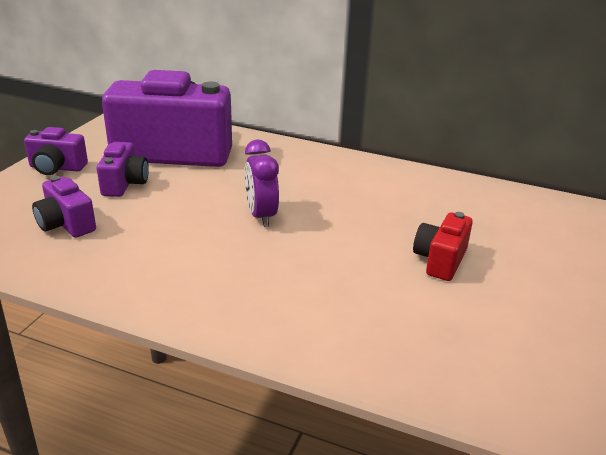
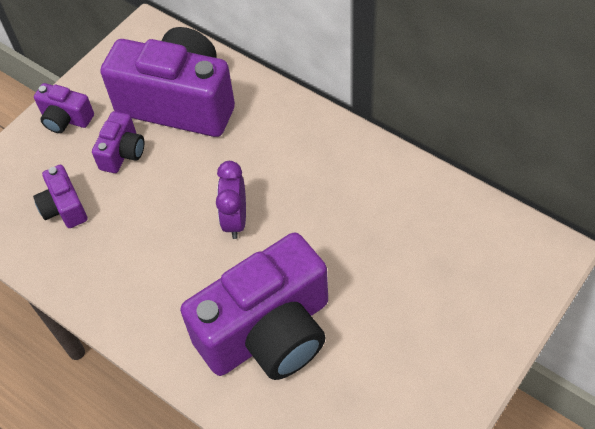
camera: 20 degrees right, 25 degrees up
red camera [413,212,473,281] -> none
none -> purple camera [180,232,328,380]

